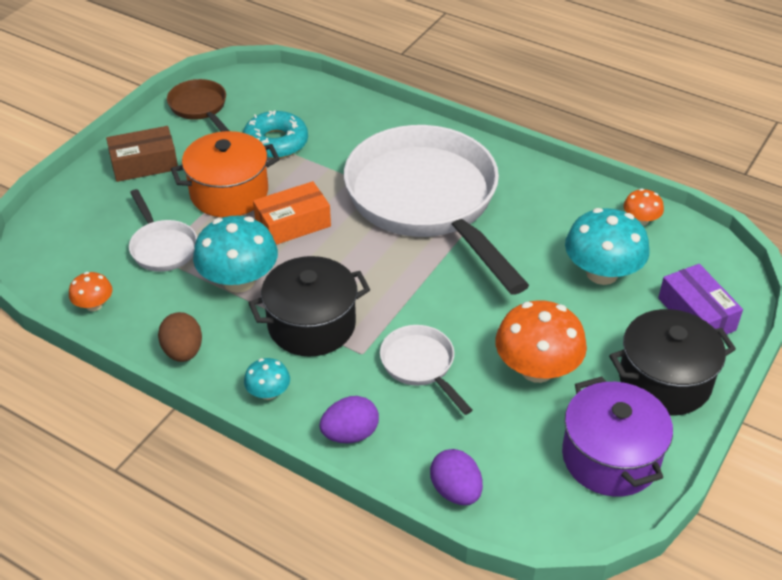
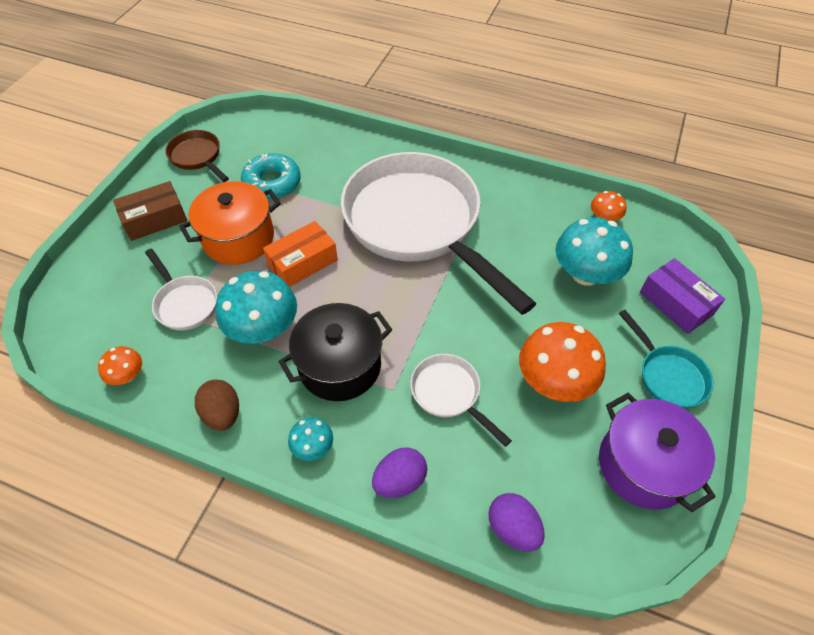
camera: 10 degrees left, 10 degrees up
black pot [609,309,736,415] -> turquoise pan [619,310,714,409]

